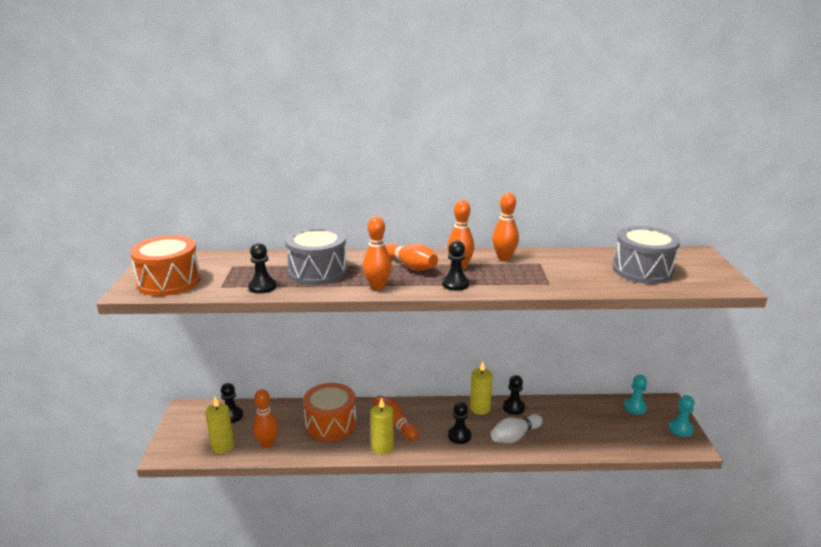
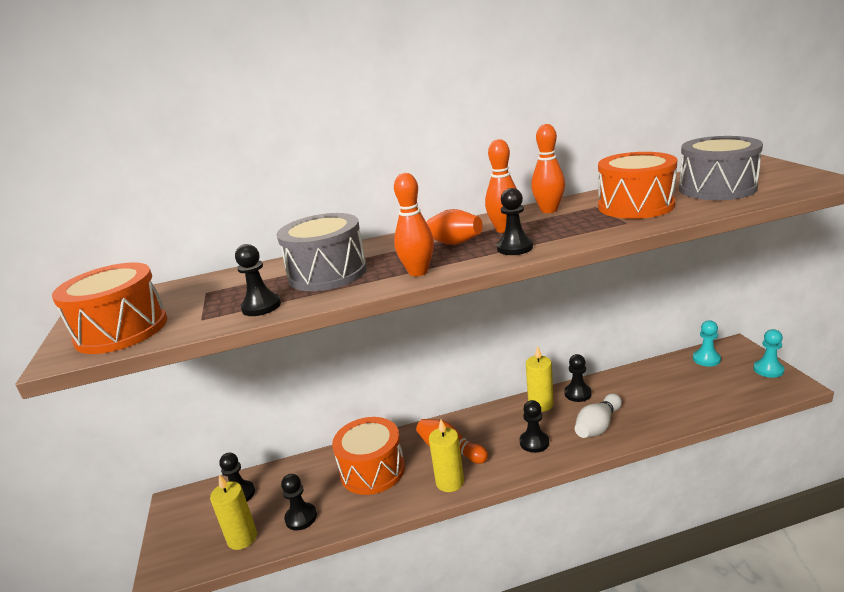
camera: 10 degrees left, 0 degrees up
orange bowling pin [253,389,279,448] -> black pawn [281,474,317,530]
none -> orange drum [598,152,677,219]

